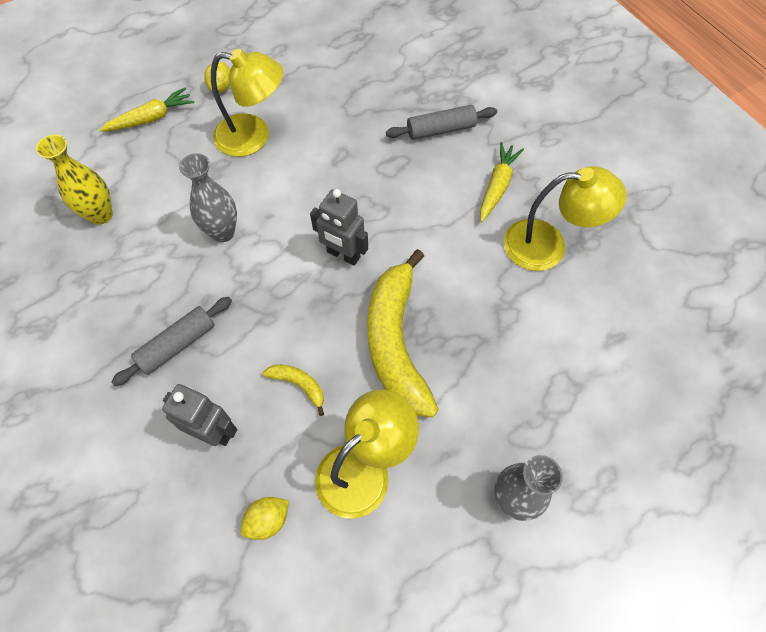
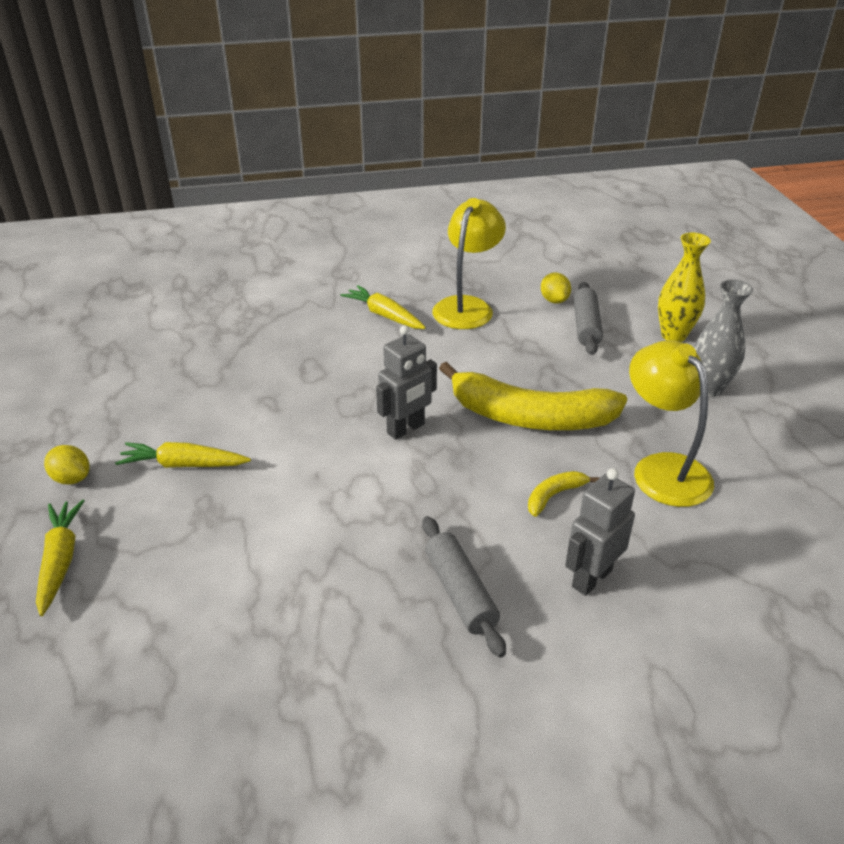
camera: 70 degrees left, 25 degrees down
yellow vase [36,134,113,225] -> yellow vase moved to [658,233,711,342]
grey vase [179,153,237,242] -> none
yellow lamp [211,49,283,157] -> yellow carrot [115,442,251,468]
yellow lemon [241,497,289,540] -> yellow lemon moved to [541,273,571,304]
grey rolling pin [386,105,497,140] -> grey rolling pin moved to [573,282,603,355]

